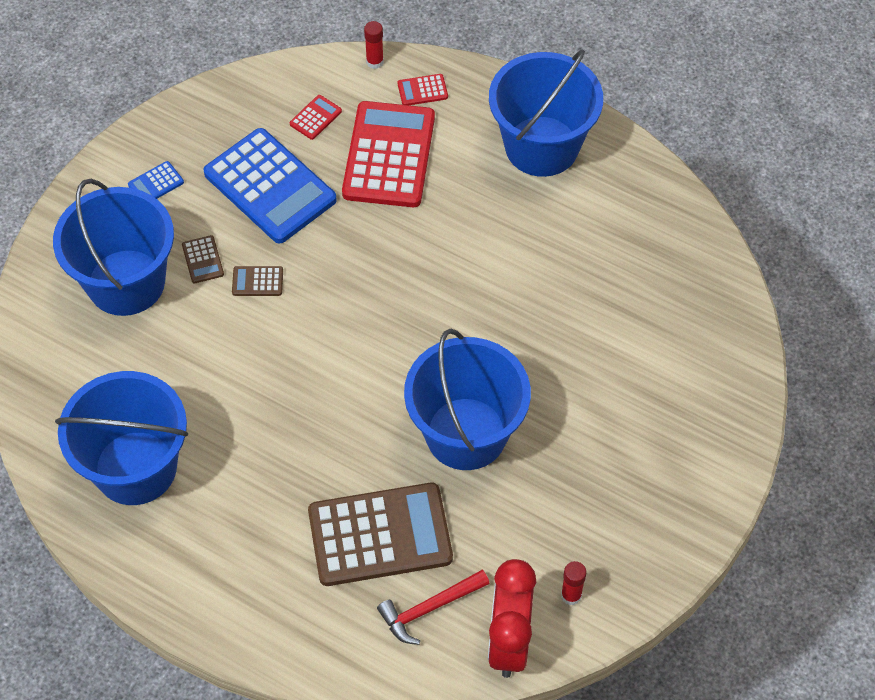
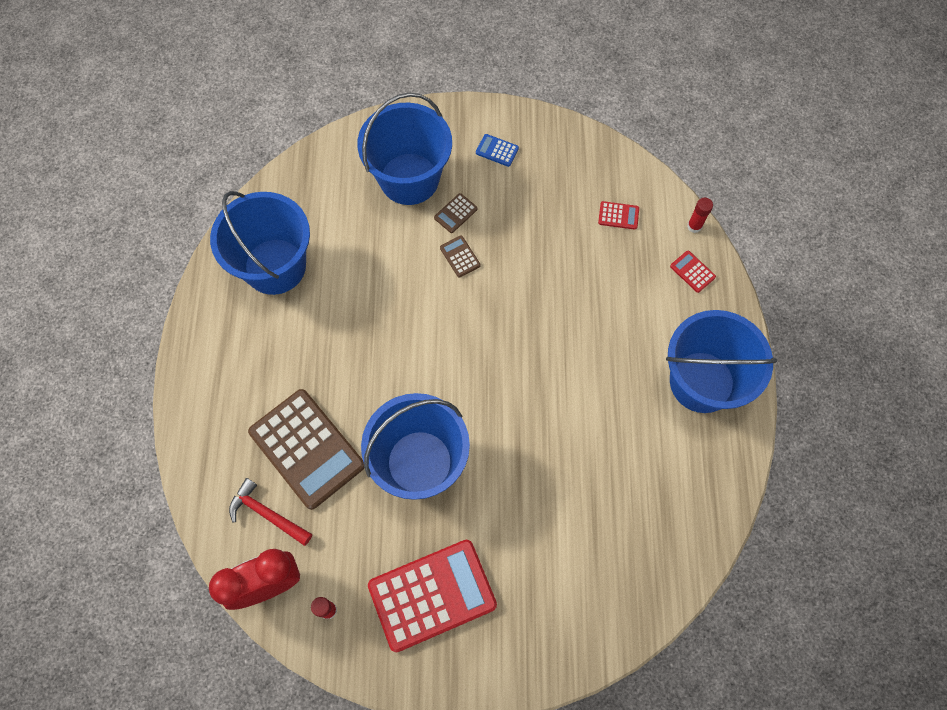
camera: 60 degrees right, 10 degrees up
blue calculator [204,128,337,244] -> none
red calculator [342,101,435,207] -> red calculator moved to [368,540,497,652]

